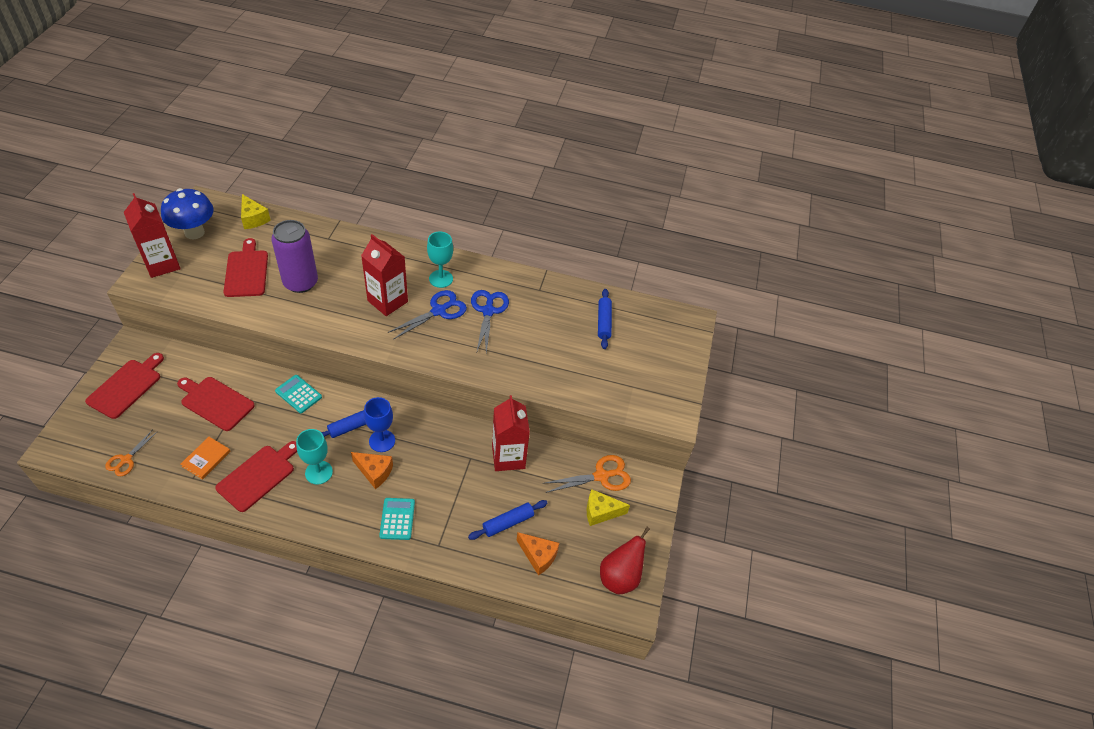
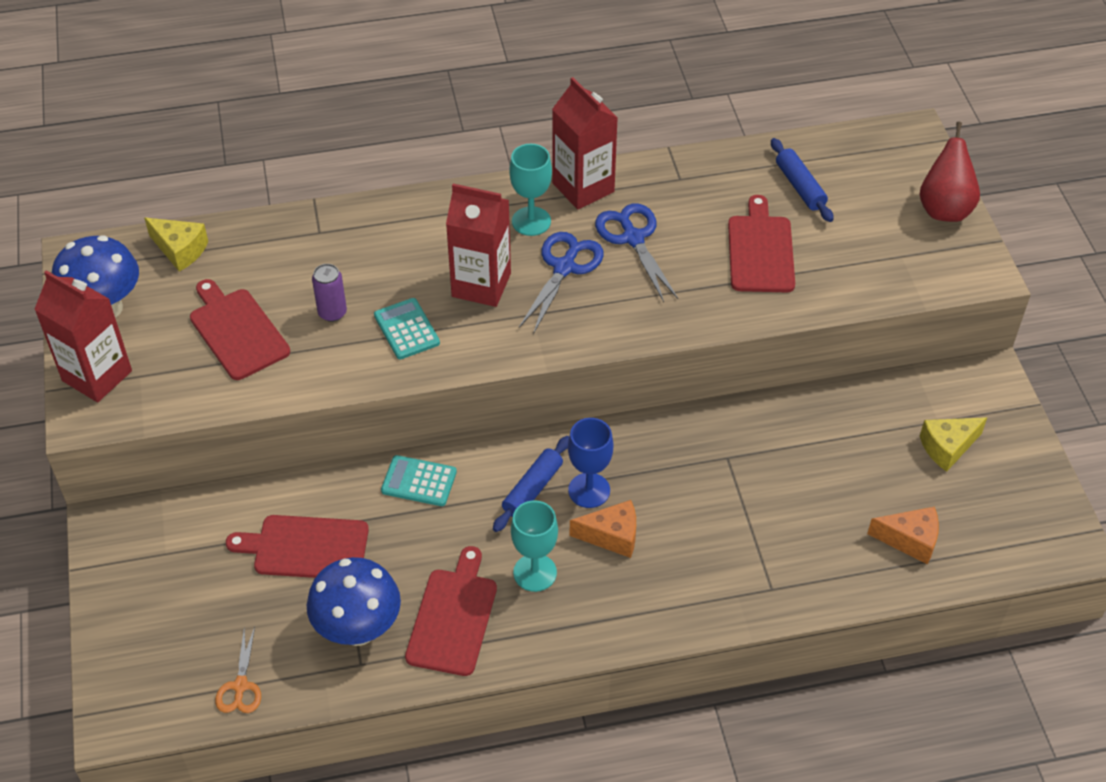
camera: 20 degrees left, 0 degrees up
red cutting board [85,353,164,419] -> red cutting board moved to [728,195,795,292]
orange book [181,437,231,480] -> blue mushroom [307,557,401,646]
purple can [271,220,318,293] -> purple can [312,264,347,322], size x0.50
turquoise calculator [379,498,415,540] -> turquoise calculator moved to [374,298,440,359]
blue rolling pin [468,500,547,540] -> none
red carton [492,395,530,471] -> red carton moved to [552,77,618,209]
orange scissors [545,455,631,493] -> none
red pear [600,527,650,594] -> red pear moved to [919,122,980,222]

